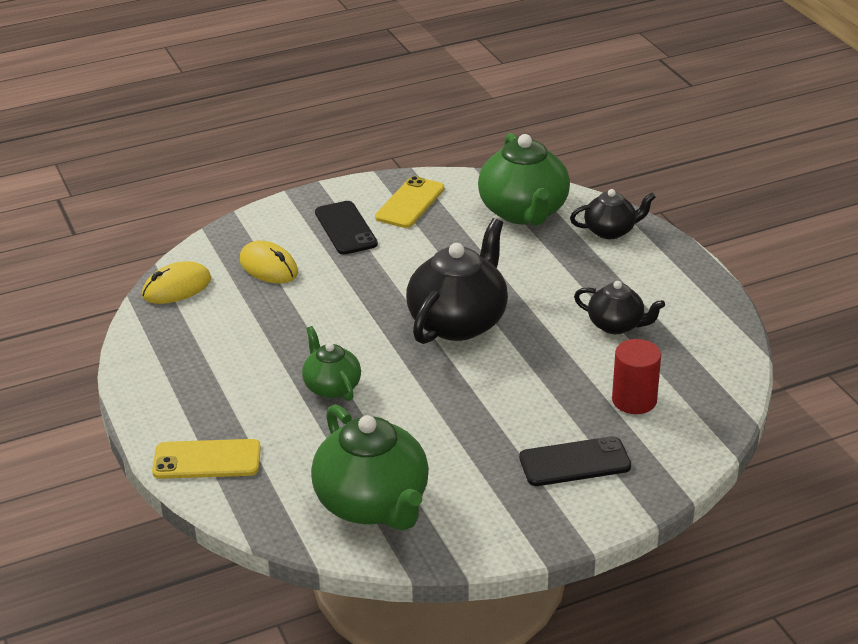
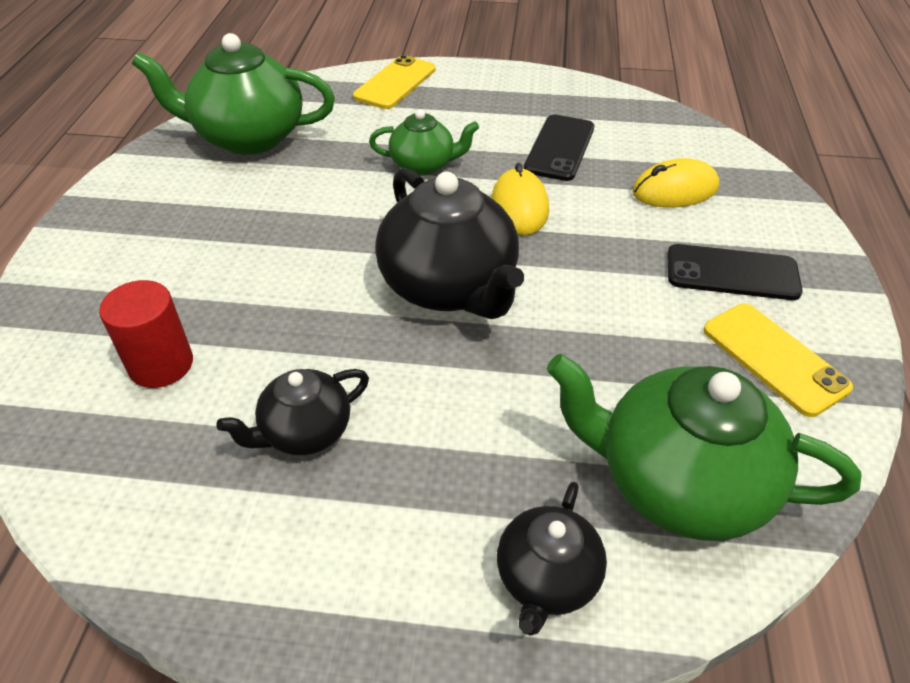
camera: 120 degrees right, 10 degrees up
yellow mouse [142,261,211,304] -> yellow mouse moved to [491,163,549,235]
black phone [519,436,631,486] -> black phone moved to [524,115,594,181]

